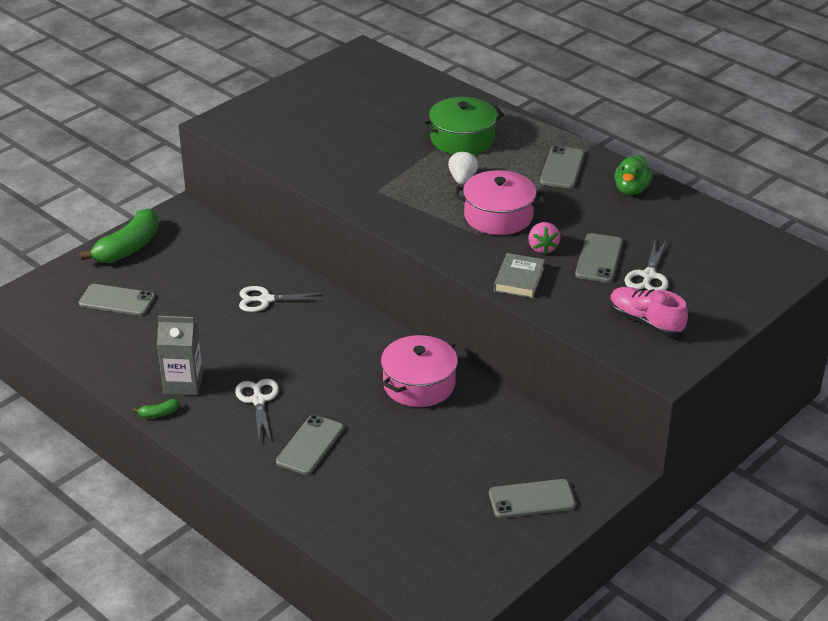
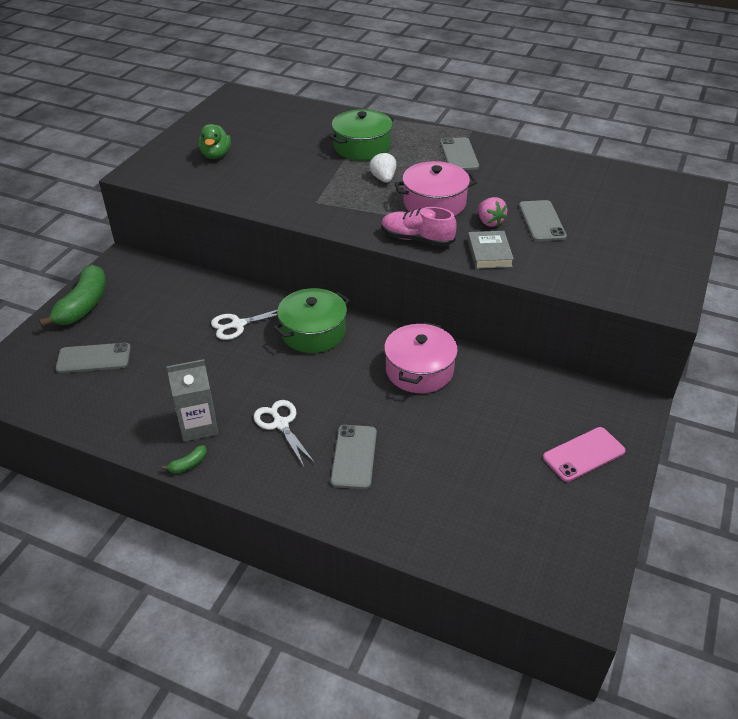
camera: 20 degrees left, 5 degrees up
grey phone [489,479,576,518] -> pink phone [543,427,626,482]
pink shoe [610,287,688,337] -> pink shoe moved to [381,207,457,246]
green duck [615,155,653,195] -> green duck moved to [198,124,231,159]
white scissors [624,241,668,290] -> none
none -> green pot [274,288,350,353]

